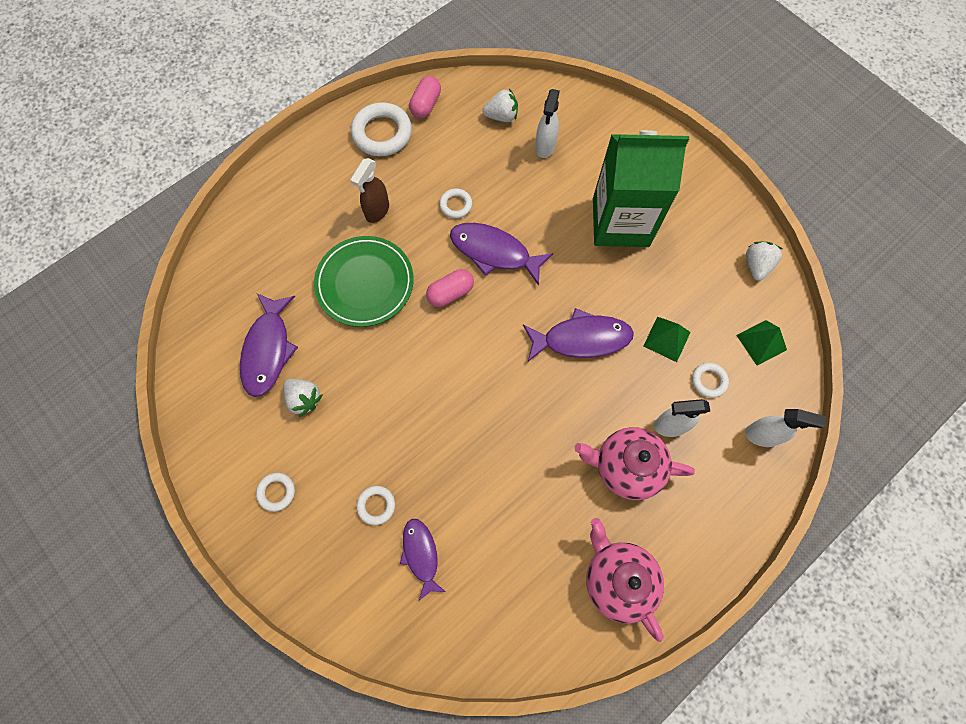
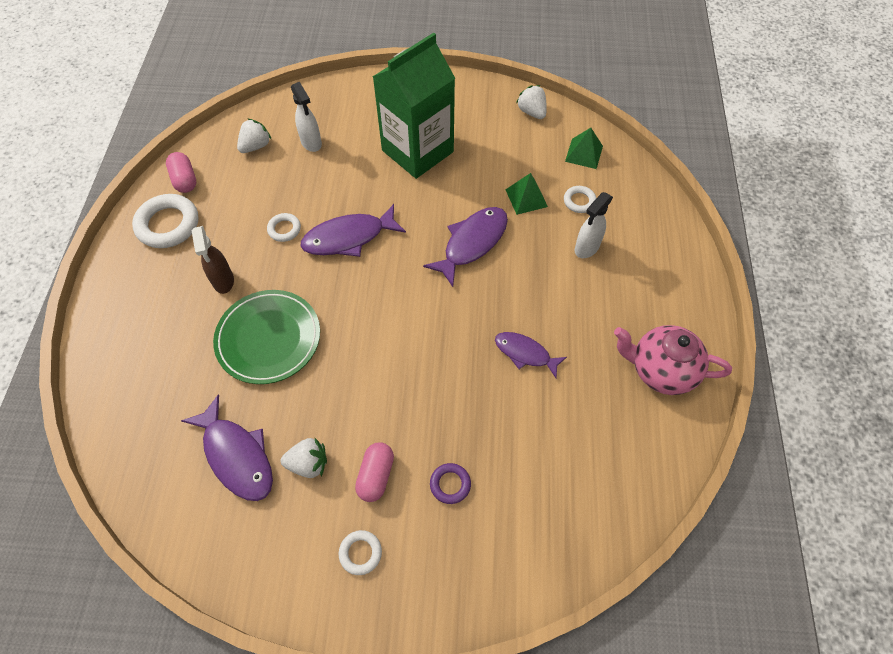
camera: 45 degrees left, 10 degrees down
white ring [356,486,395,525] -> purple ring [430,463,471,504]
purple fish [400,519,446,600] -> purple fish moved to [495,332,567,378]
pink capsule [426,269,474,307] -> pink capsule moved to [355,442,394,502]
pink teapot [574,427,695,500] -> none
white spray bottle [745,409,826,447] -> none

